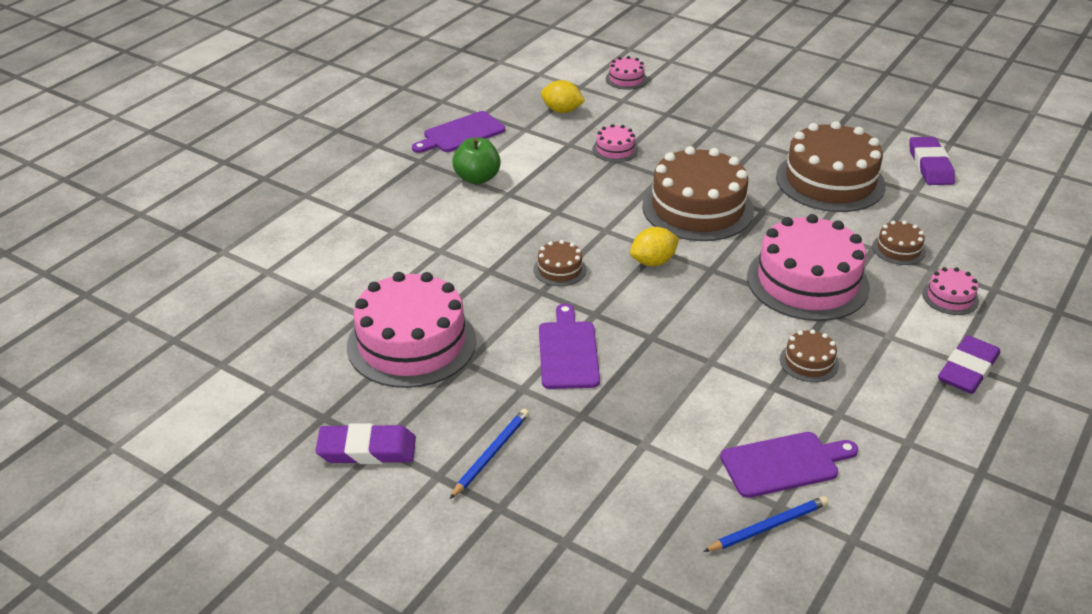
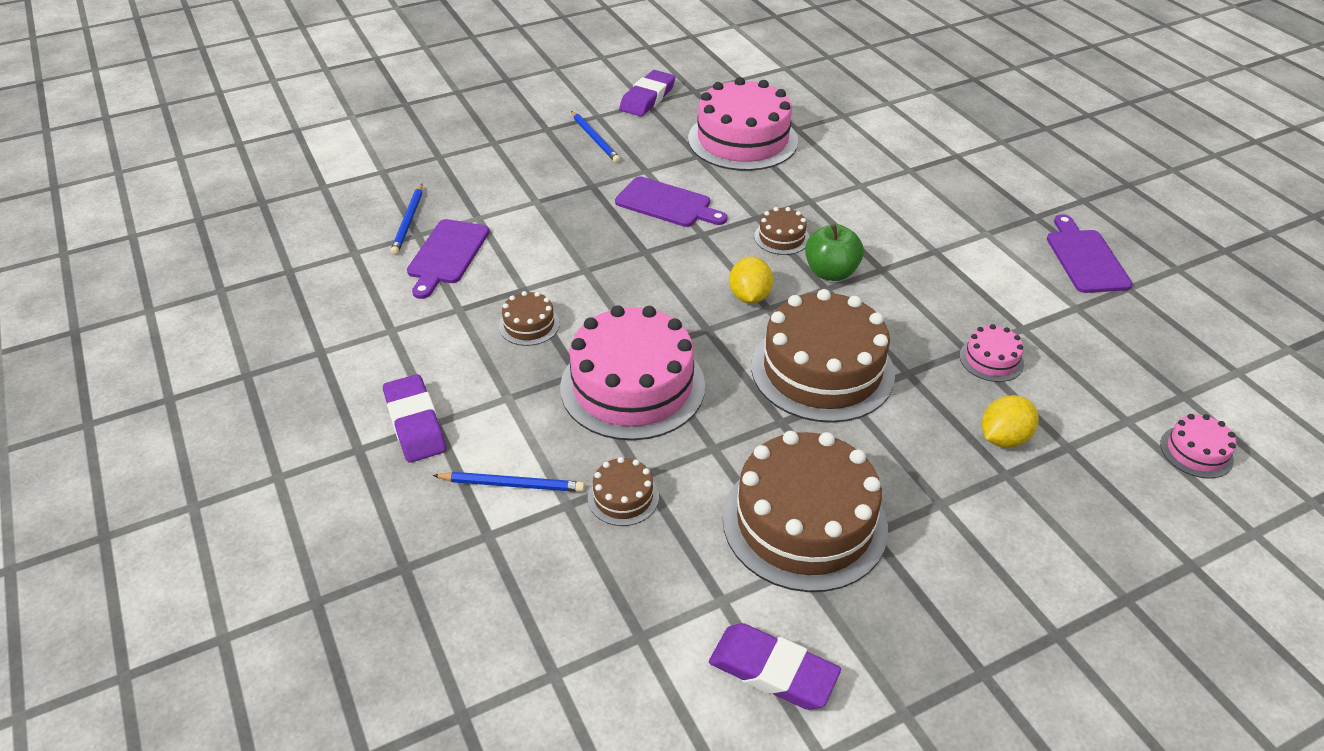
camera: 120 degrees right, 5 degrees up
green apple [452,138,501,184] -> green apple moved to [805,224,864,281]
yellow lemon [541,80,585,113] -> yellow lemon moved to [982,395,1039,448]
pink cake [922,267,979,315] -> blue pencil [433,472,585,492]

